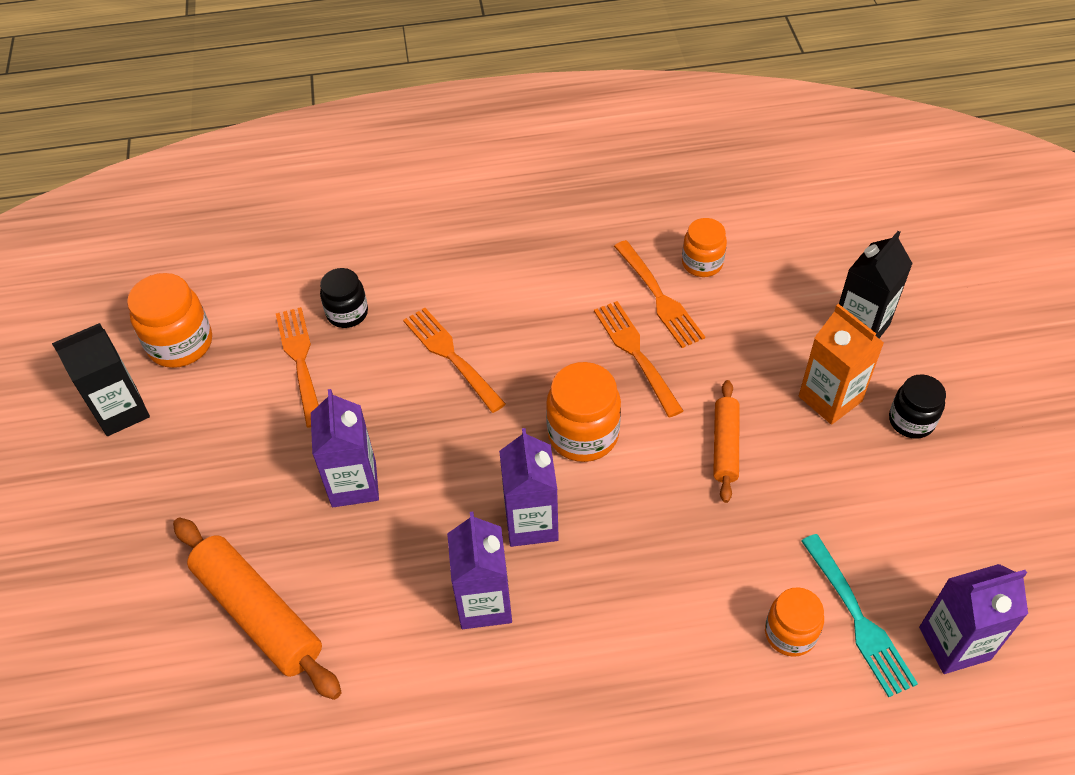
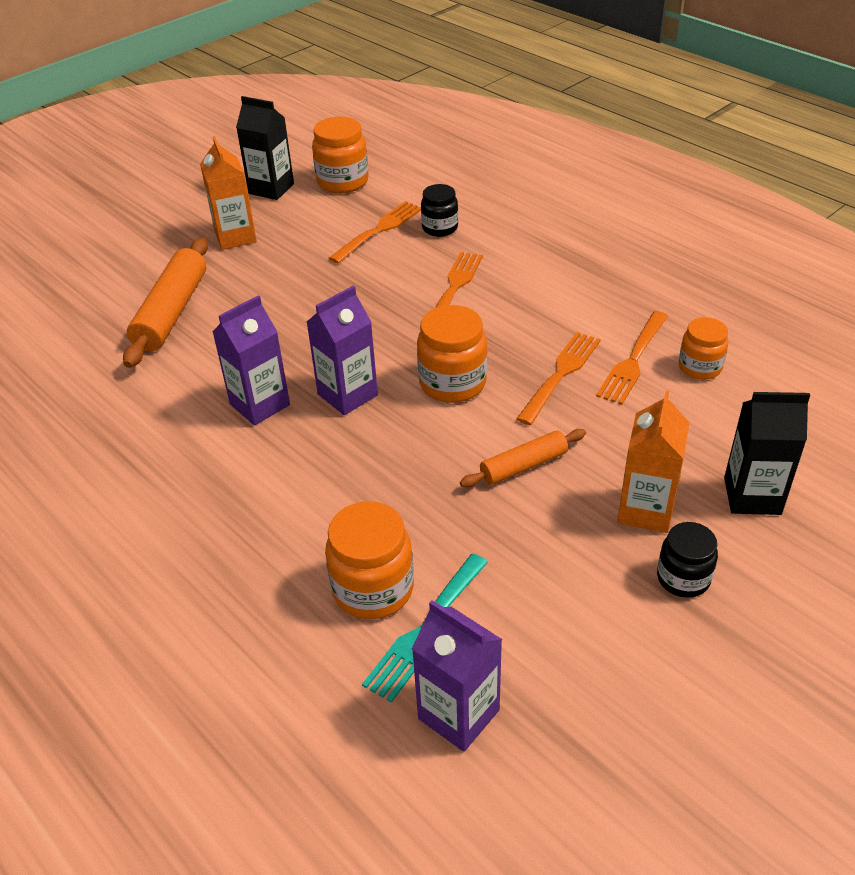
camera: 55 degrees right, 10 degrees down
purple carton [311,389,379,507] -> none
orange jar [765,587,824,657] -> orange jar [325,501,414,619], size x1.54
none -> orange carton [200,136,257,250]

